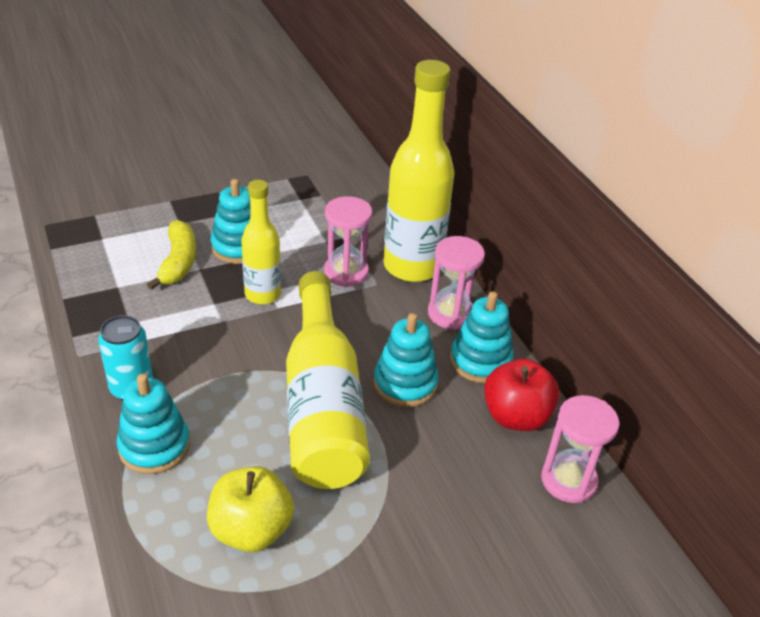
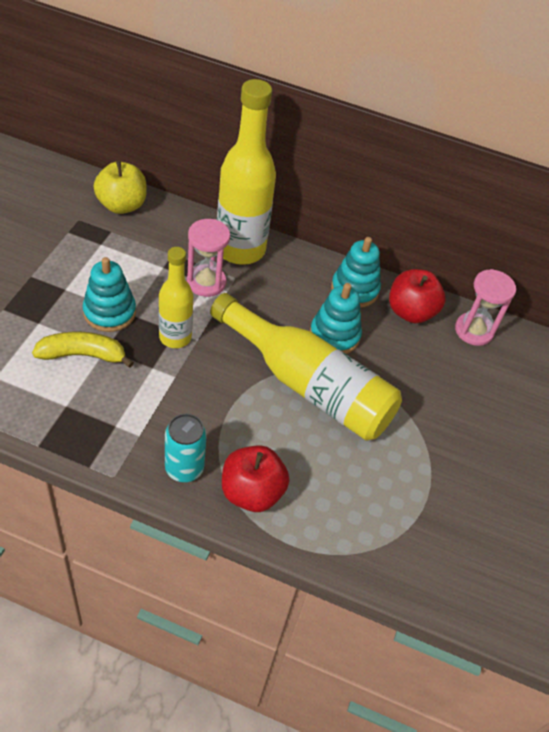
camera: 50 degrees left, 10 degrees up
turquoise stacking toy [116,374,190,474] -> red apple [222,445,289,512]
yellow banana [147,220,196,290] -> yellow banana turned 45 degrees counterclockwise [32,332,134,368]
yellow apple [207,466,294,552] -> yellow apple moved to [93,161,147,214]
pink hourglass [428,236,485,330] -> none

